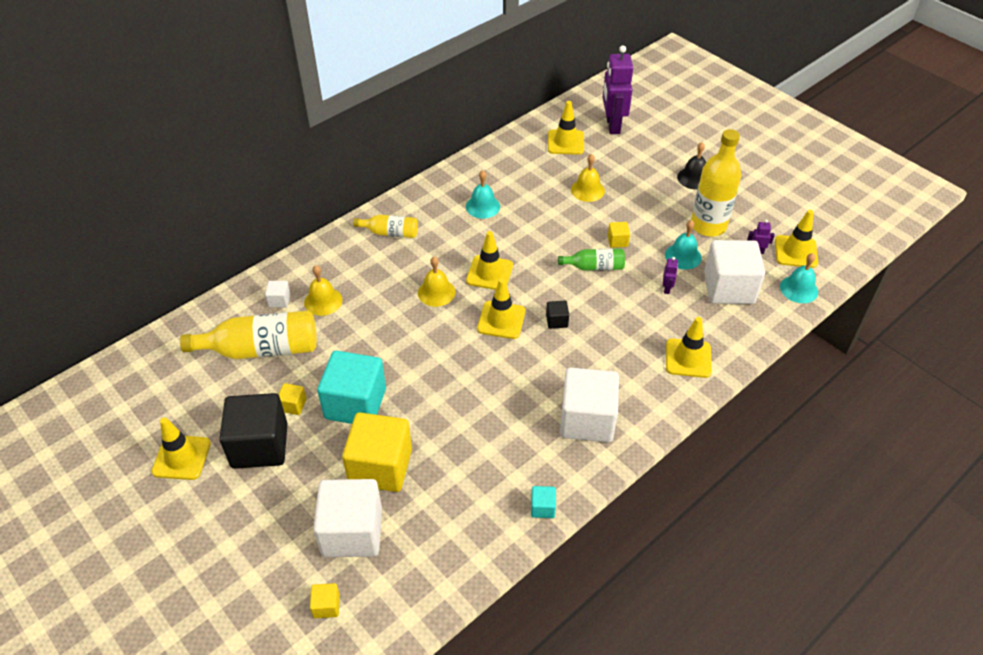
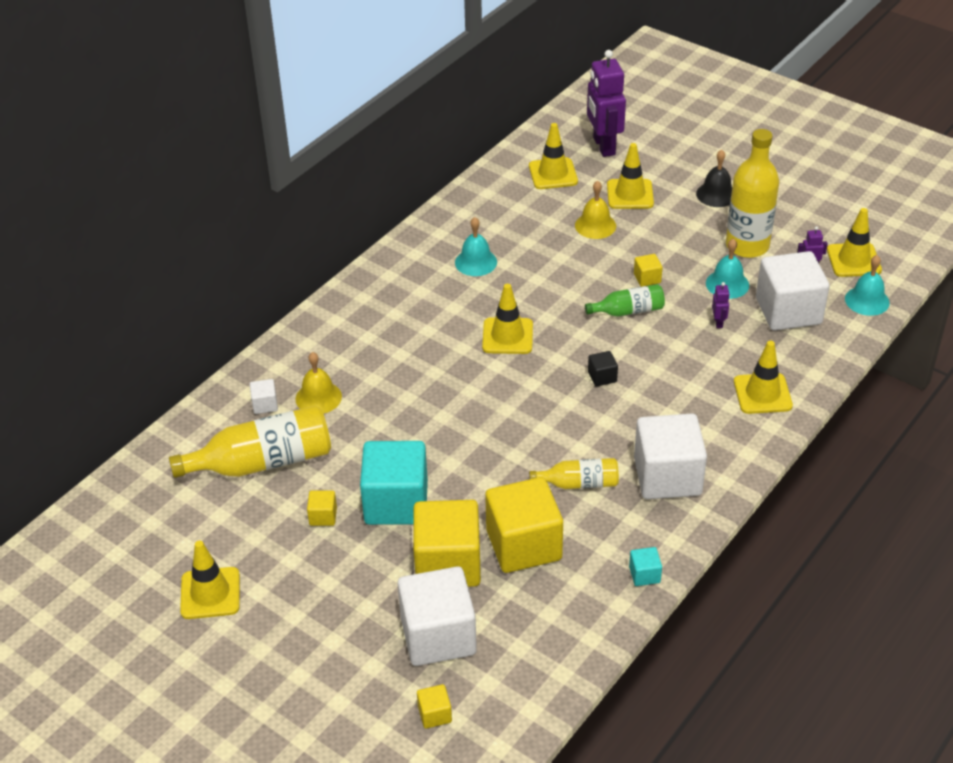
camera: 10 degrees left, 5 degrees down
black cube [219,393,288,469] -> none
yellow bottle [353,215,418,238] -> yellow bottle moved to [529,458,619,489]
yellow bell [418,256,455,307] -> none
yellow traffic cone [477,278,525,339] -> yellow traffic cone moved to [607,143,654,209]
none -> yellow cube [485,477,563,573]

